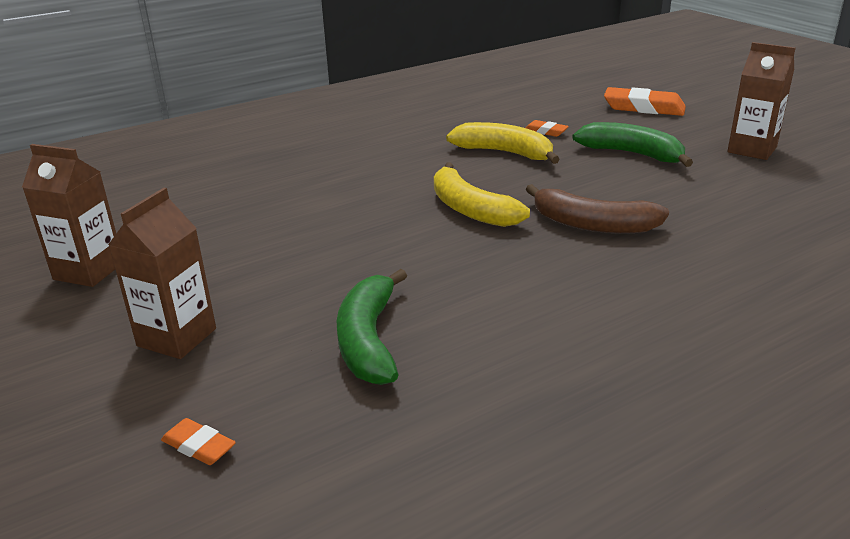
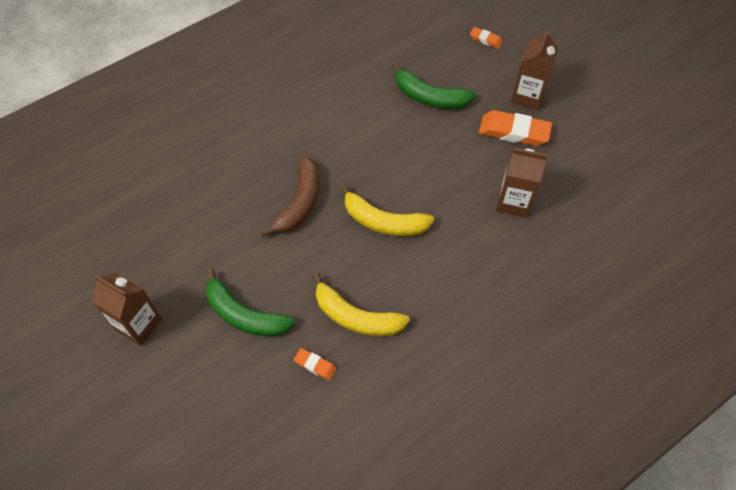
camera: 175 degrees right, 30 degrees up
brown carton [22,144,116,287] -> brown carton moved to [496,148,548,218]
green banana [337,269,407,385] -> green banana turned 120 degrees clockwise [392,62,476,109]
yellow banana [434,163,530,227] -> yellow banana turned 150 degrees clockwise [340,183,434,236]
brown banana [526,184,669,234] -> brown banana turned 90 degrees clockwise [260,156,319,236]
orange eraser [604,87,686,116] -> orange eraser moved to [479,110,552,146]

